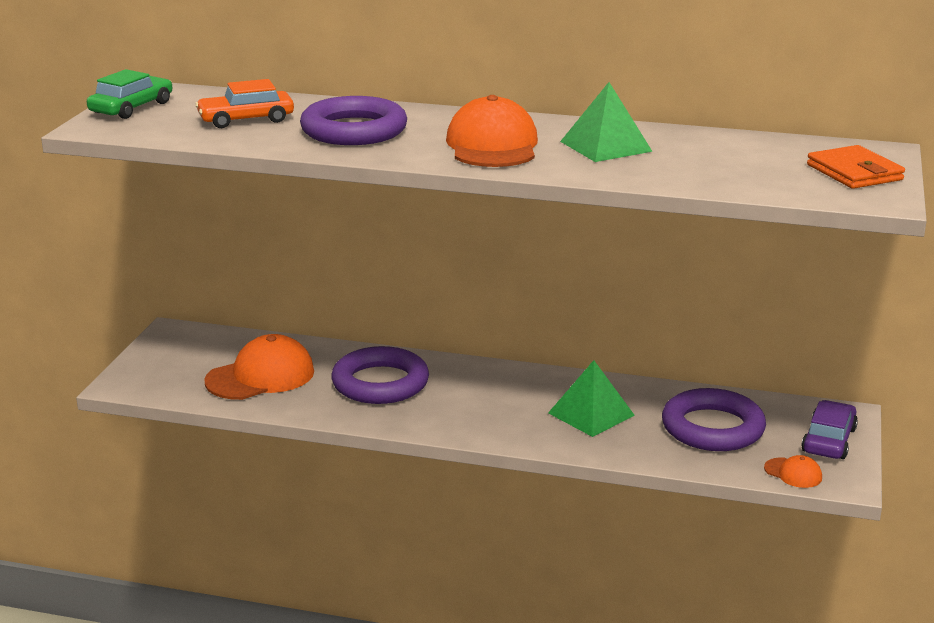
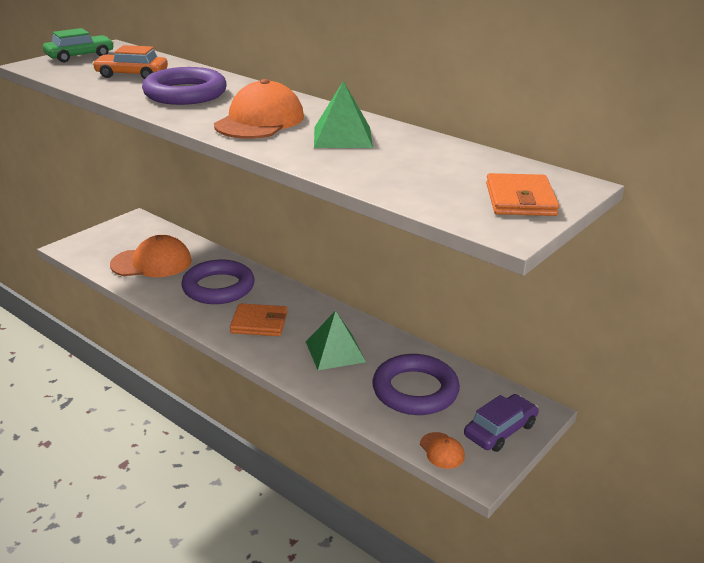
camera: 25 degrees right, 5 degrees up
none -> orange wallet [230,303,287,336]

